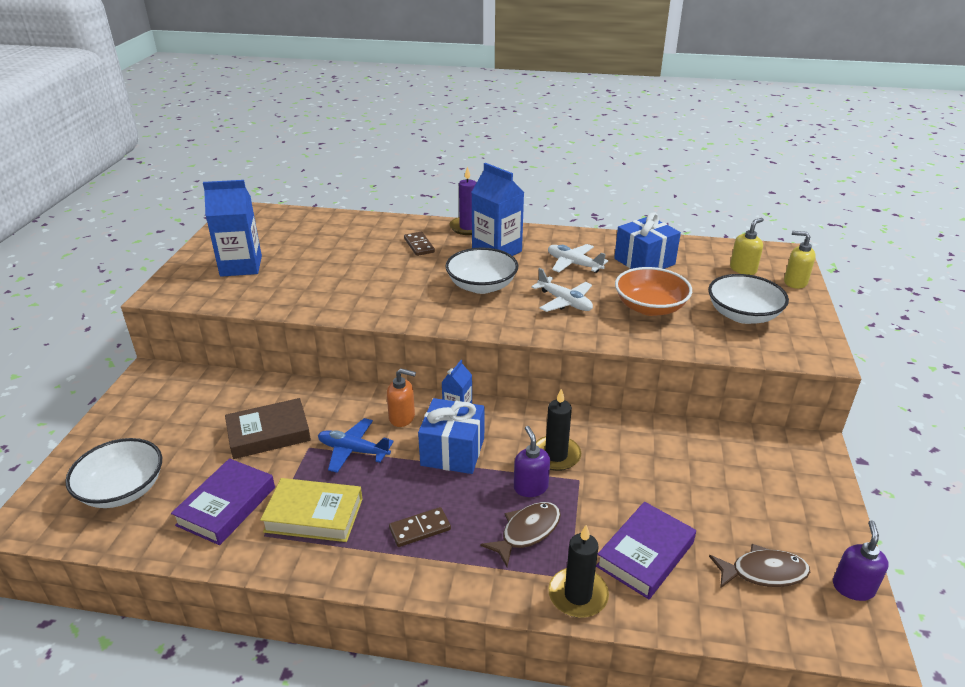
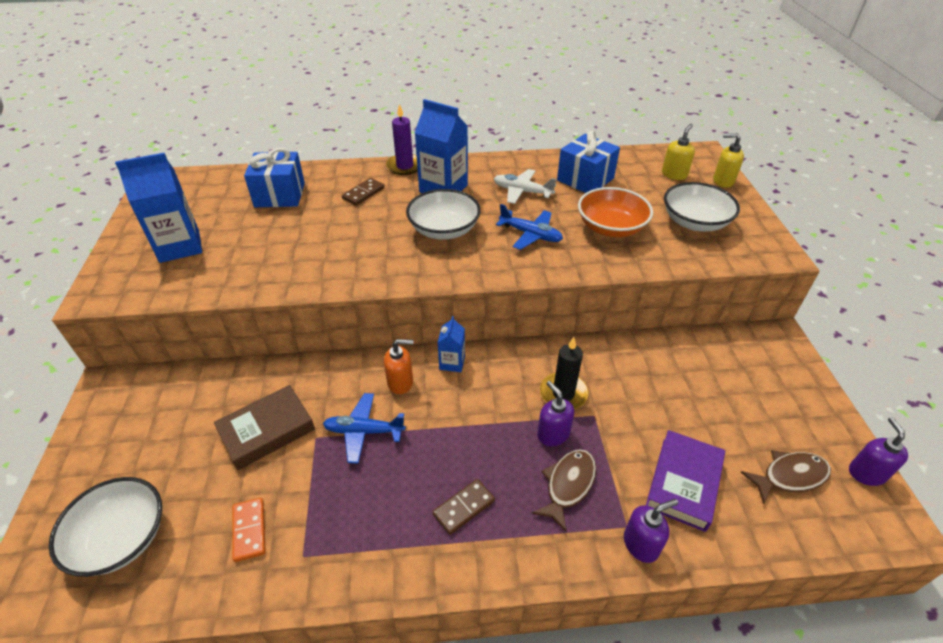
camera: 15 degrees left, 10 degrees up
purple book [171,458,275,545] -> orange domino [232,498,266,562]
yellow book [260,478,362,542] -> none
brown domino [404,232,435,256] -> brown domino turned 75 degrees clockwise [342,178,384,206]
blue gift [418,398,484,474] -> blue gift moved to [244,148,305,207]
white plane [531,268,593,312] -> blue plane [496,204,563,250]
black candle [548,525,609,618] -> purple soap dispenser [624,499,678,563]

